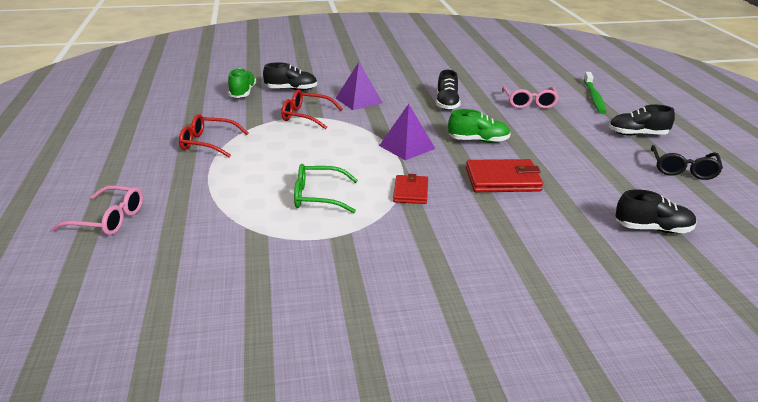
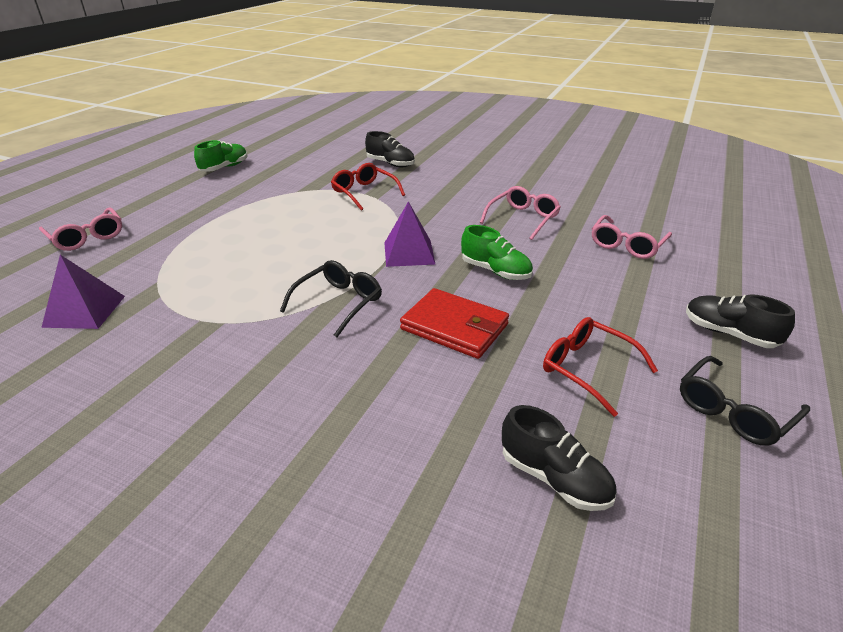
camera: 35 degrees right, 5 degrees up
red glasses [179,114,248,158] -> red glasses moved to [543,317,658,417]
green shoe [228,68,256,98] -> green shoe moved to [194,140,248,172]
green glasses [294,164,358,213] -> none
purple pyramid [336,62,383,110] -> purple pyramid moved to [41,255,125,329]
red wallet [393,174,428,204] -> black glasses [280,260,382,337]
black shoe [436,70,461,110] -> pink glasses [480,186,561,240]
green toothbrush [584,72,606,114] -> none

